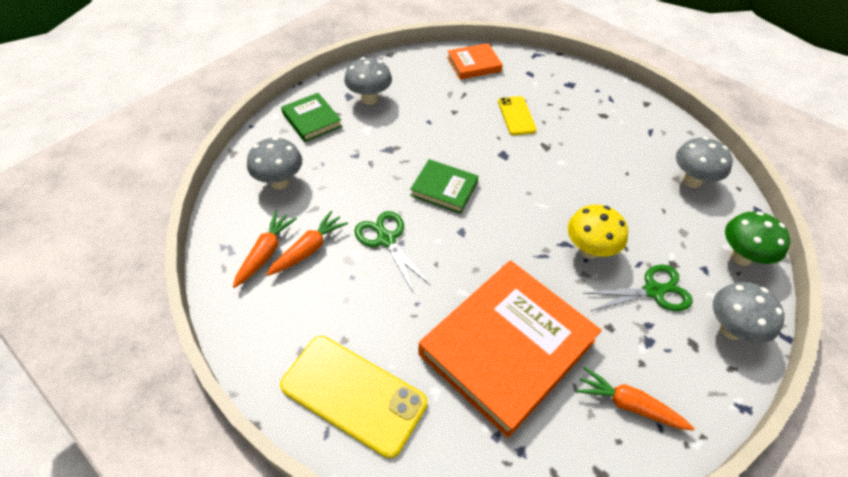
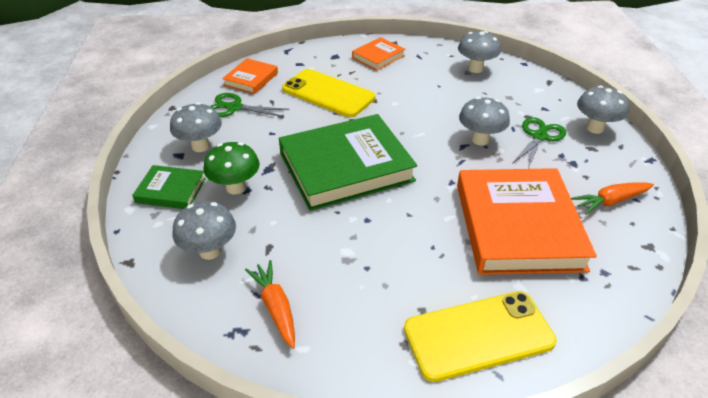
camera: 45 degrees left, 10 degrees down
orange carrot [266,211,348,276] -> none
green scissors [354,211,430,292] -> green scissors moved to [210,93,289,117]
green book [410,159,478,214] -> green book [279,114,417,211], size x2.07
yellow phone [498,96,537,135] -> yellow phone [282,69,375,117], size x1.78
yellow mushroom [568,205,628,259] -> grey mushroom [459,97,510,145]
green mushroom [725,211,790,266] -> green mushroom moved to [204,142,260,194]
none -> orange book [352,37,405,70]

